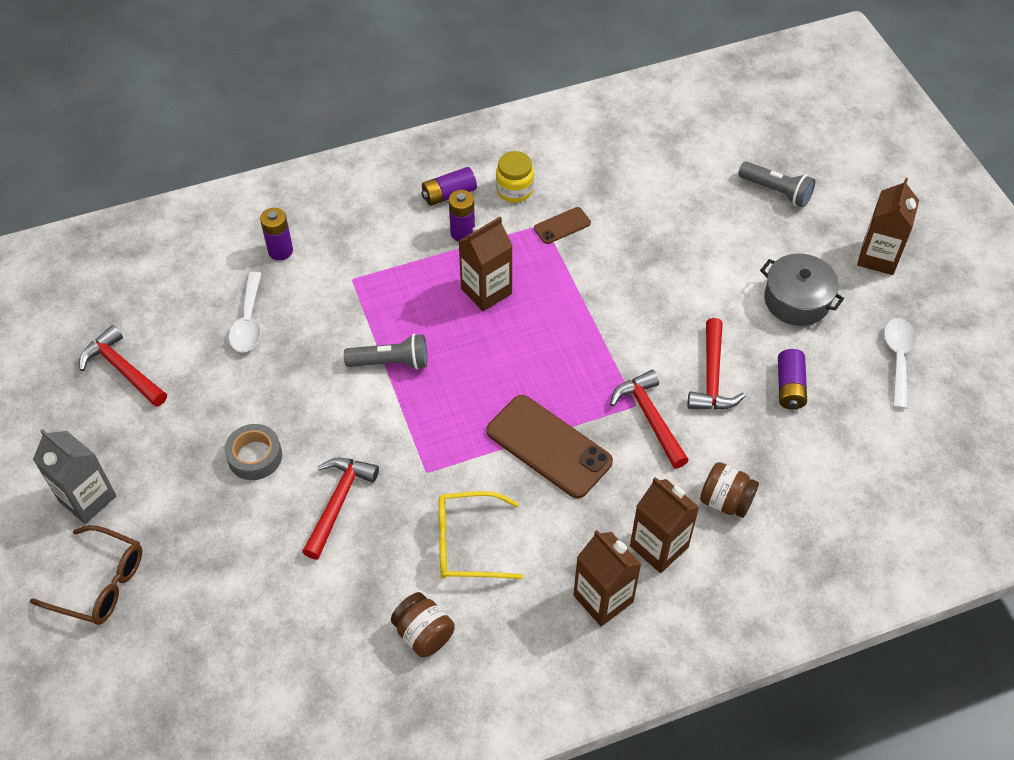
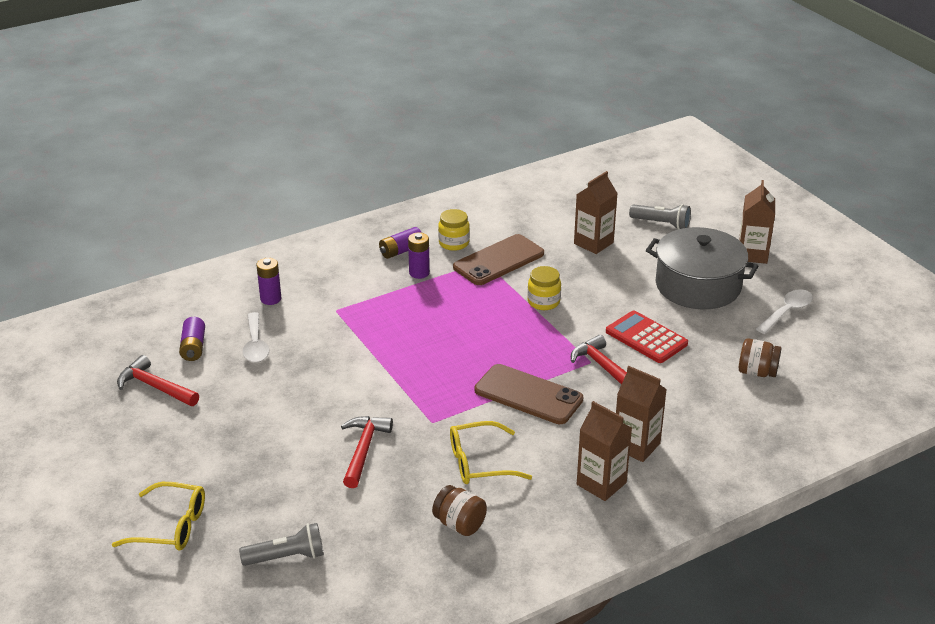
camera: 10 degrees left, 20 degrees down
brown glasses [30,525,142,625] -> yellow glasses [112,482,205,550]
grey carton [33,429,117,524] -> none
grey tape [224,424,282,480] -> none
grey flashlight [344,334,427,369] -> grey flashlight moved to [239,523,324,566]
brown carton [459,217,513,311] -> brown carton moved to [574,171,618,254]
brown phone [534,207,591,244] -> brown phone [453,234,544,285], size x2.03
red hammer [687,318,745,410] -> red calculator [606,310,688,363]
brown jar [700,462,759,518] -> brown jar moved to [739,339,781,377]
grey pot [760,253,844,326] -> grey pot [646,227,758,309], size x1.60
purple battery [778,349,807,409] -> purple battery moved to [179,317,205,361]
white spoon [884,318,916,409] -> white spoon turned 45 degrees clockwise [756,289,813,334]
none -> yellow jar [527,266,561,310]

